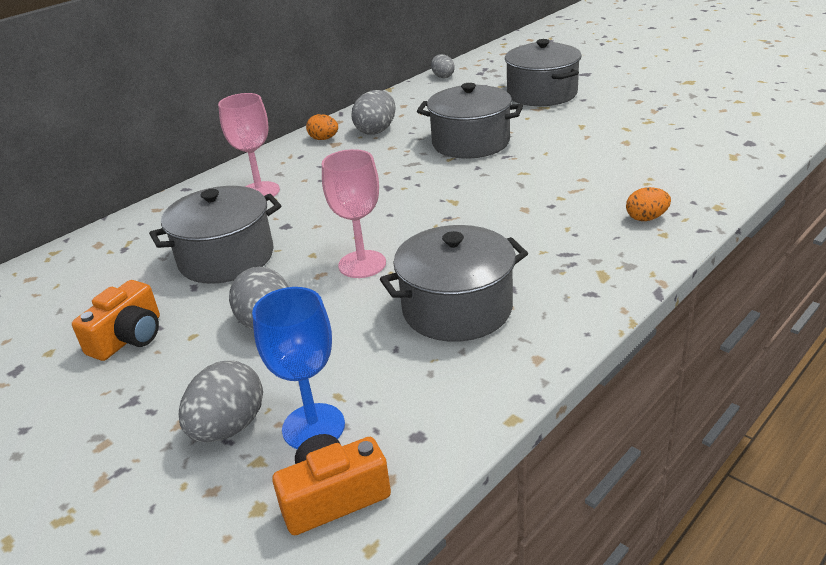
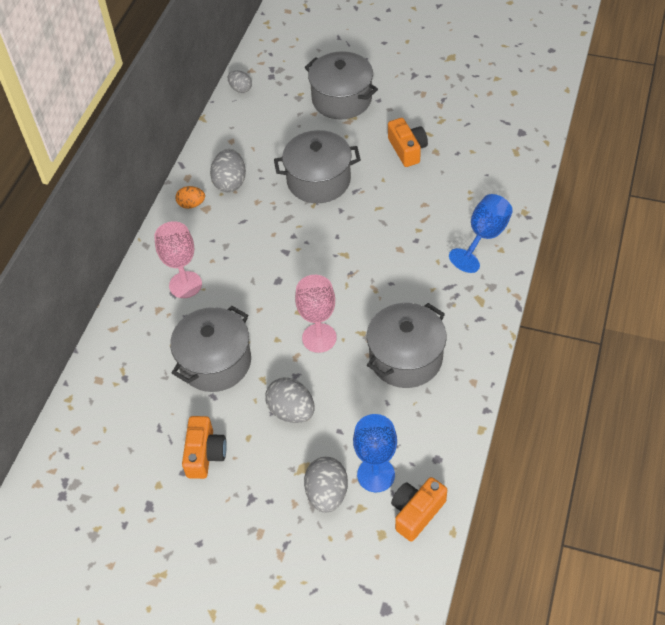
camera: 25 degrees left, 20 degrees up
orange egg [626,187,671,221] -> blue goblet [449,194,513,273]
none -> orange camera [388,118,428,167]

